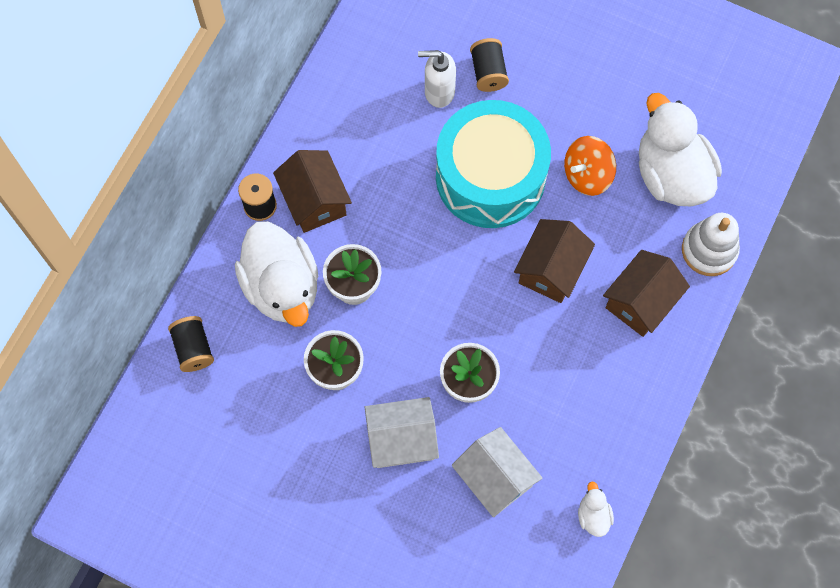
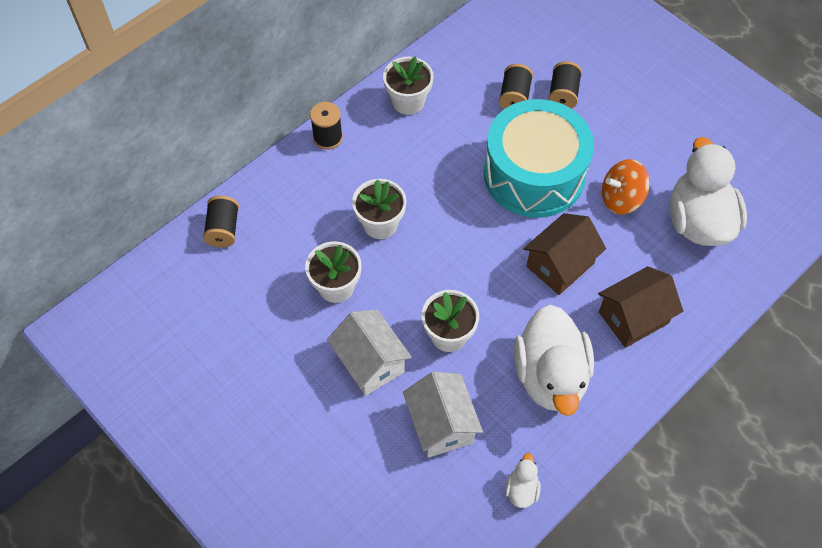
camera: 20 degrees right, 10 degrees down
white duck [235,221,318,327] -> white duck moved to [514,305,594,416]
brown house [273,150,352,233] -> none
white house [365,397,439,468] -> white house turned 45 degrees clockwise [327,310,412,396]
white soap dispenser [418,50,456,108] -> black spool [499,64,533,109]
white stacking toy [682,213,740,276] -> none
none -> white flower pot [383,56,434,115]

